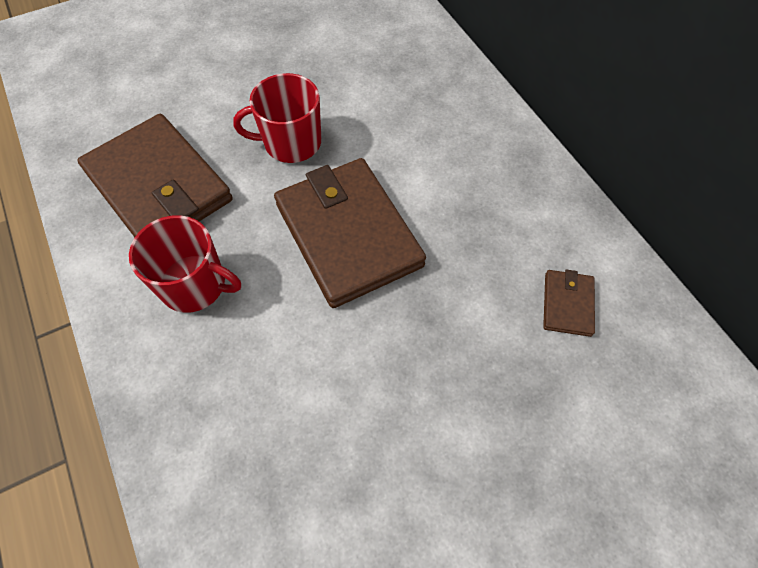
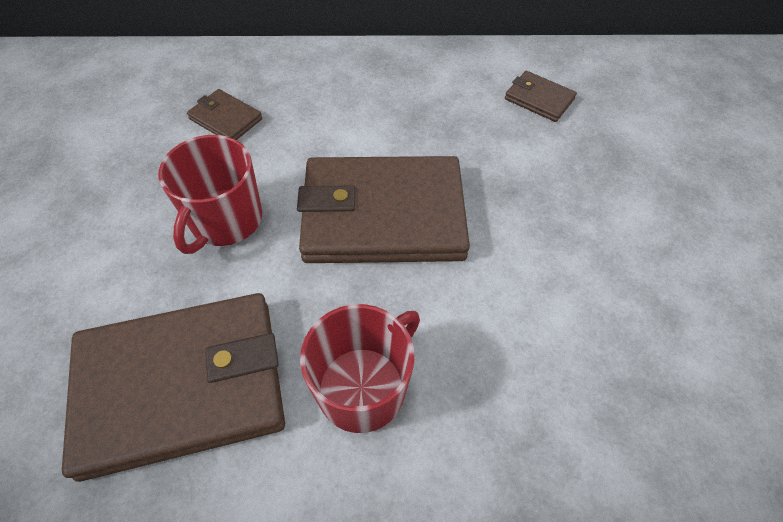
camera: 65 degrees left, 5 degrees down
none -> brown wallet [187,89,262,140]

